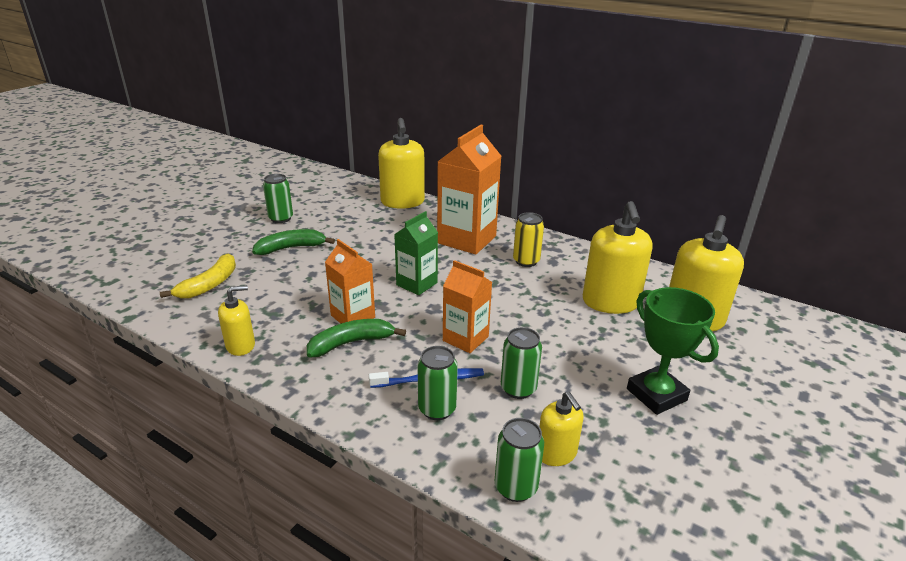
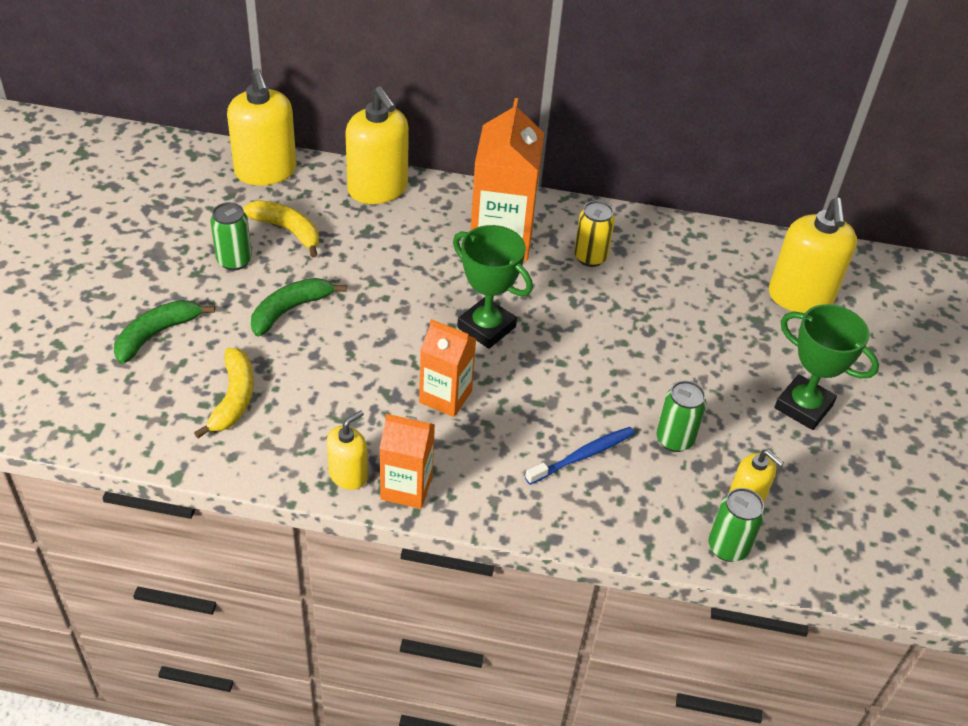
camera: 25 degrees left, 15 degrees up
green banana [307,319,406,357] -> green banana moved to [114,300,215,364]
green carton [394,211,438,295] -> green trophy [453,225,533,349]
green can [417,346,458,420] -> none
orange carton [443,260,492,353] -> orange carton moved to [379,414,435,509]
yellow soap dispenser [583,201,653,314] -> yellow soap dispenser moved to [227,68,297,186]
none -> yellow banana [243,200,319,258]

